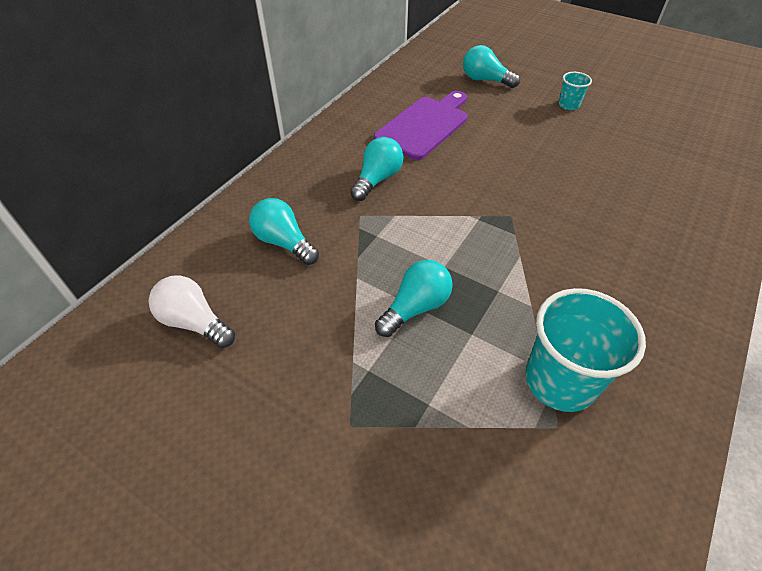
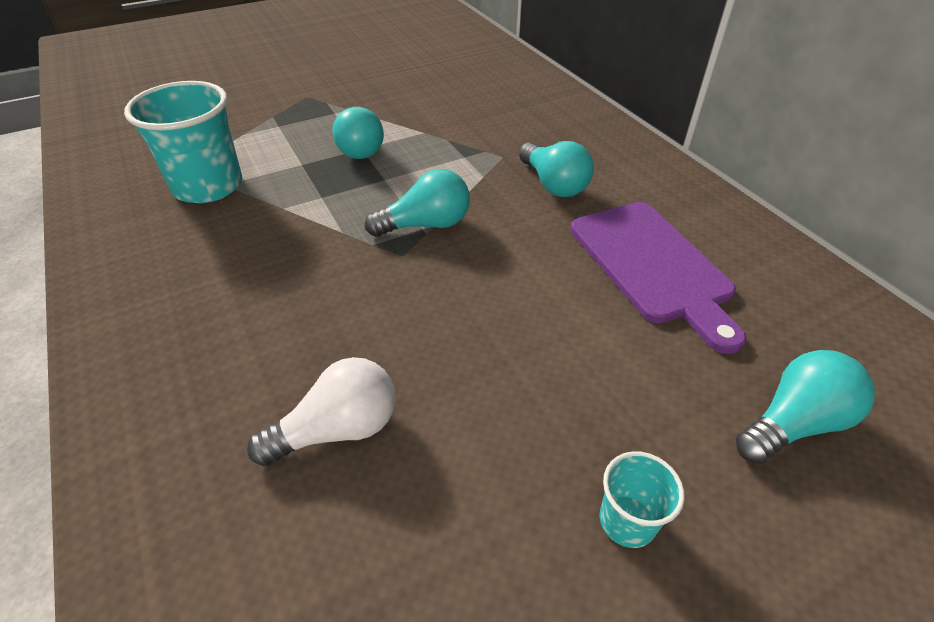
camera: 120 degrees right, 5 degrees down
white light bulb [148,276,235,348] -> white light bulb moved to [247,357,396,466]
turquoise light bulb [249,198,319,265] -> turquoise light bulb moved to [365,169,470,237]

